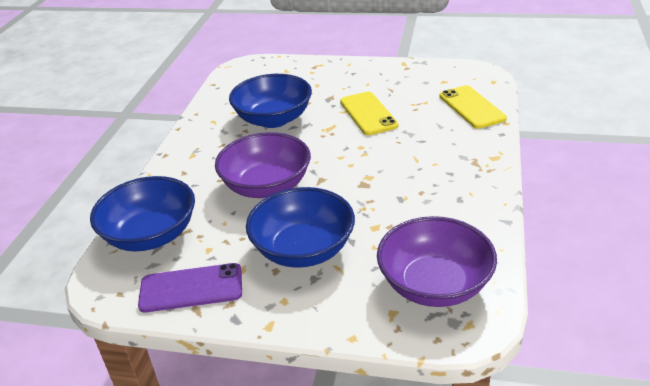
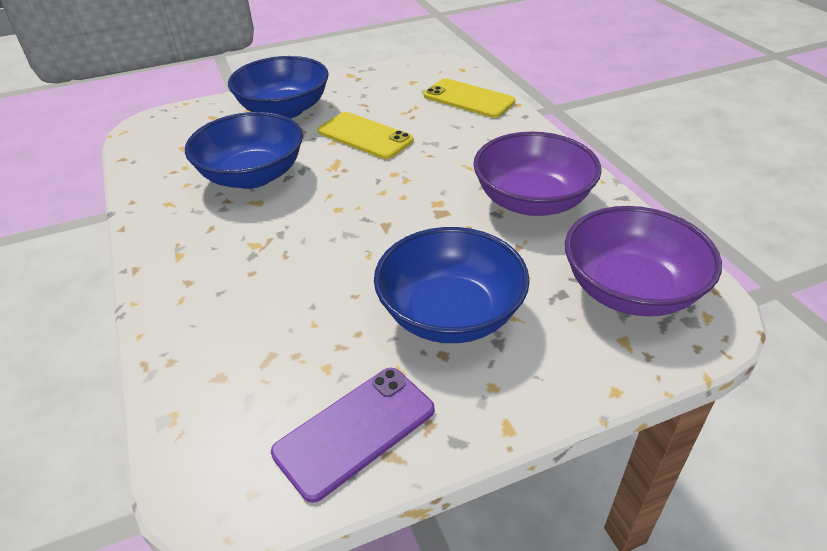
camera: 35 degrees left, 5 degrees up
blue bowl [90,176,195,251] -> blue bowl moved to [228,56,329,119]
purple bowl [215,132,311,198] -> purple bowl moved to [473,131,602,216]

